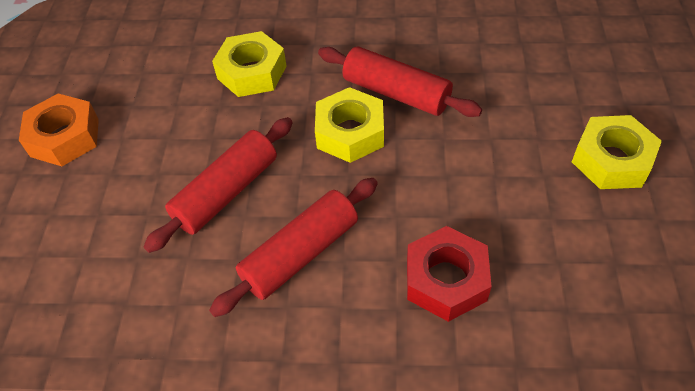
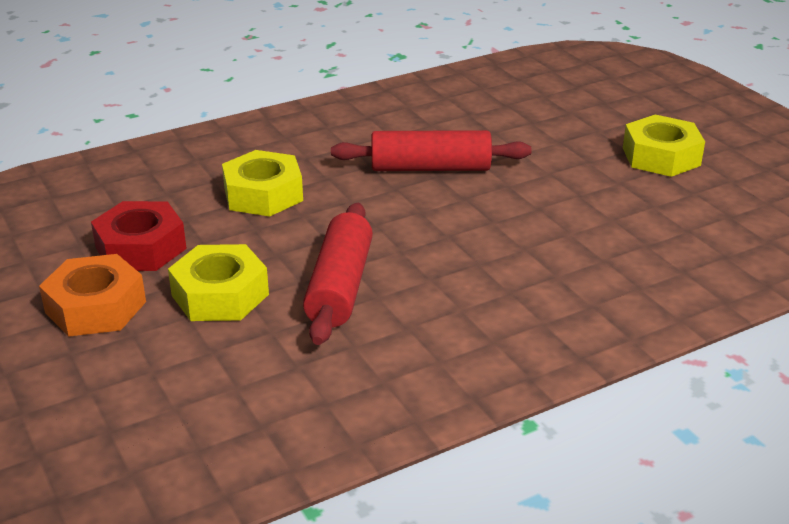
camera: 35 degrees left, 20 degrees down
red rolling pin [209,178,378,317] -> none
yellow nut [315,87,384,163] -> yellow nut moved to [168,244,269,321]
red nut [407,226,492,322] -> red nut moved to [91,201,187,271]

